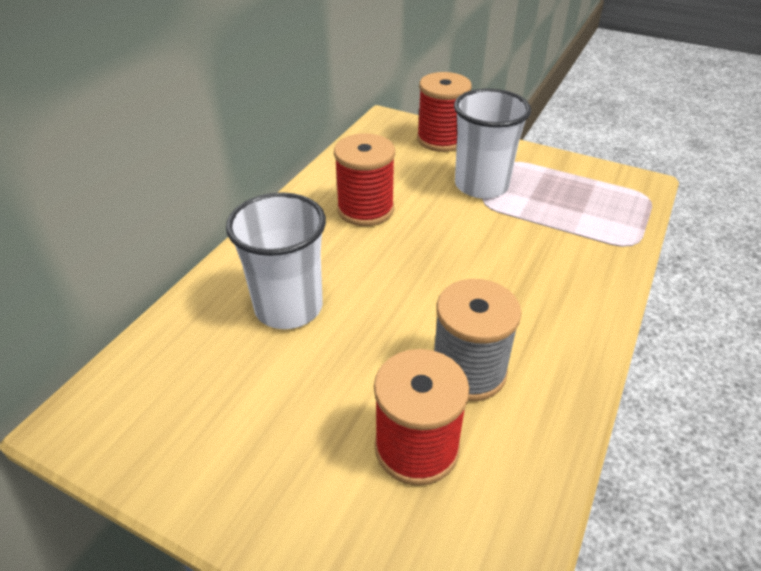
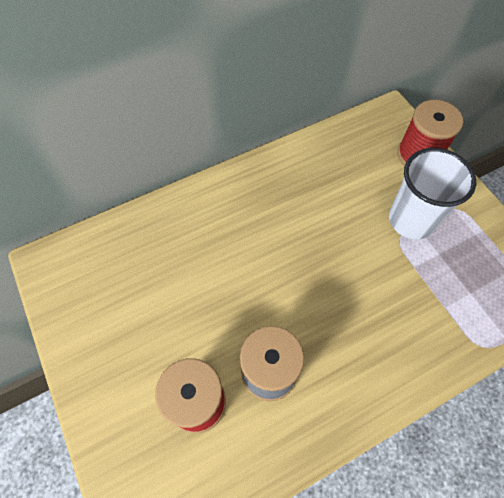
camera: 35 degrees right, 20 degrees up
white cup [226,192,326,329] -> none
red spool [334,134,395,226] -> none

